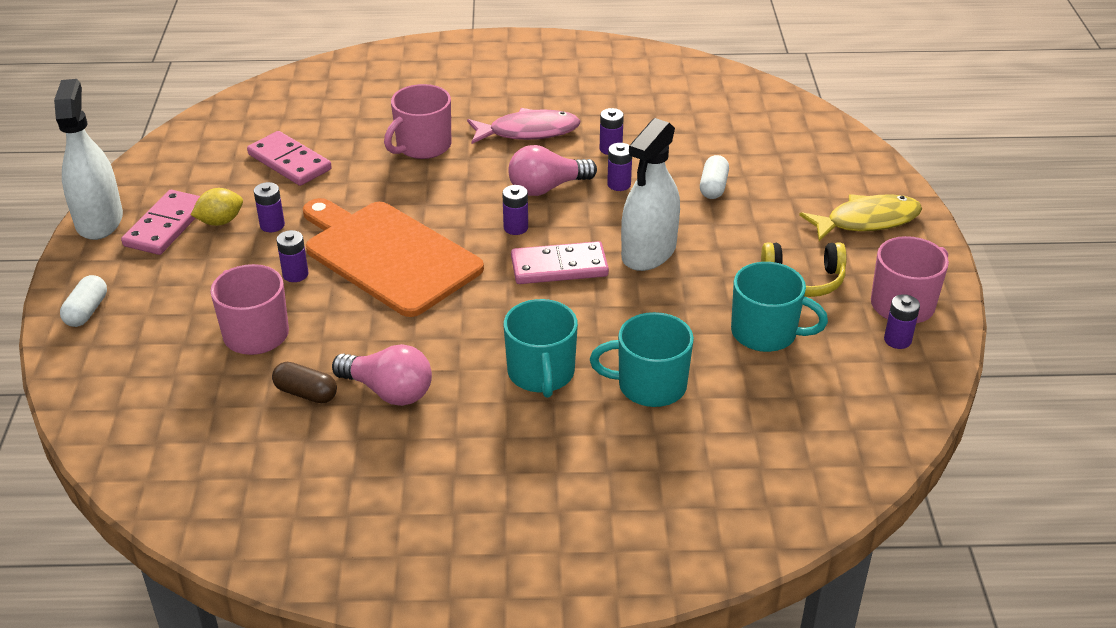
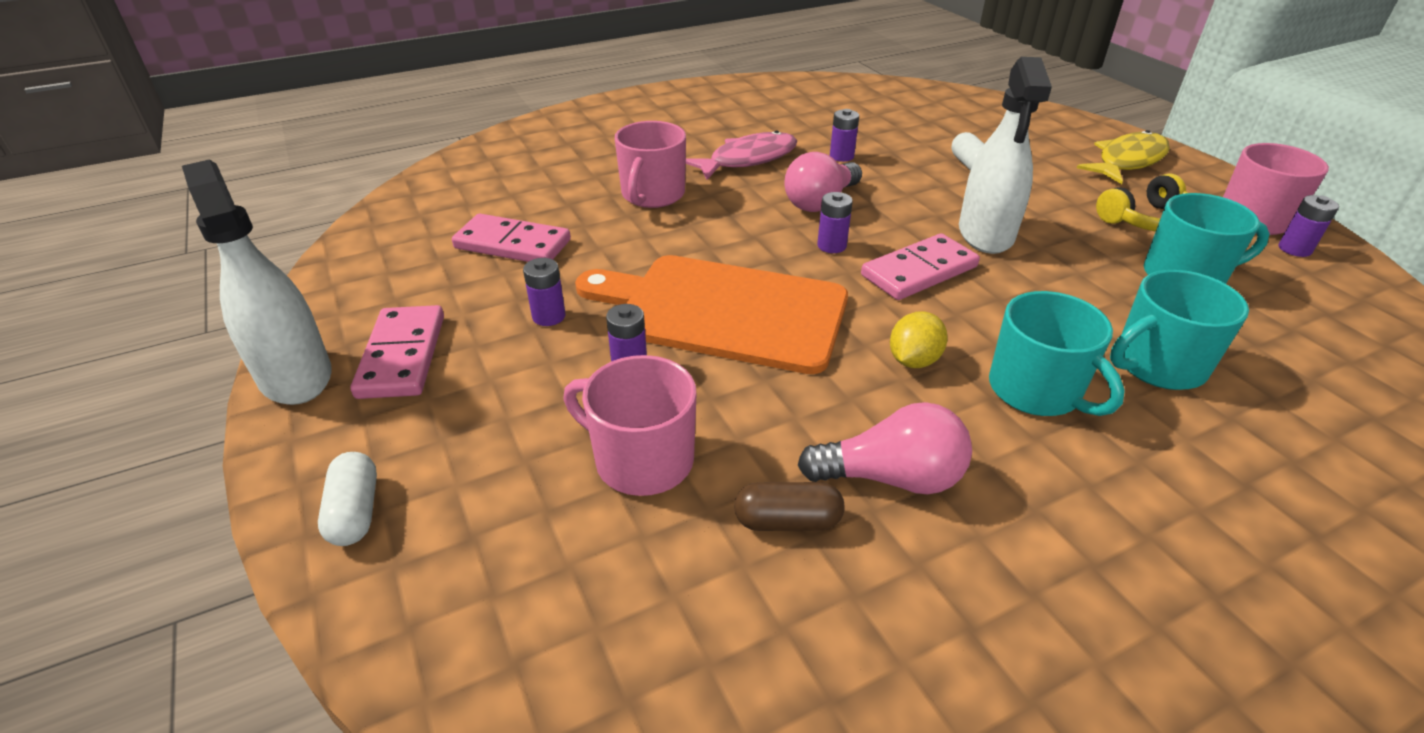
camera: 25 degrees left, 0 degrees up
yellow lemon [191,188,243,226] -> yellow lemon moved to [890,311,948,368]
purple battery [607,143,632,191] -> none

